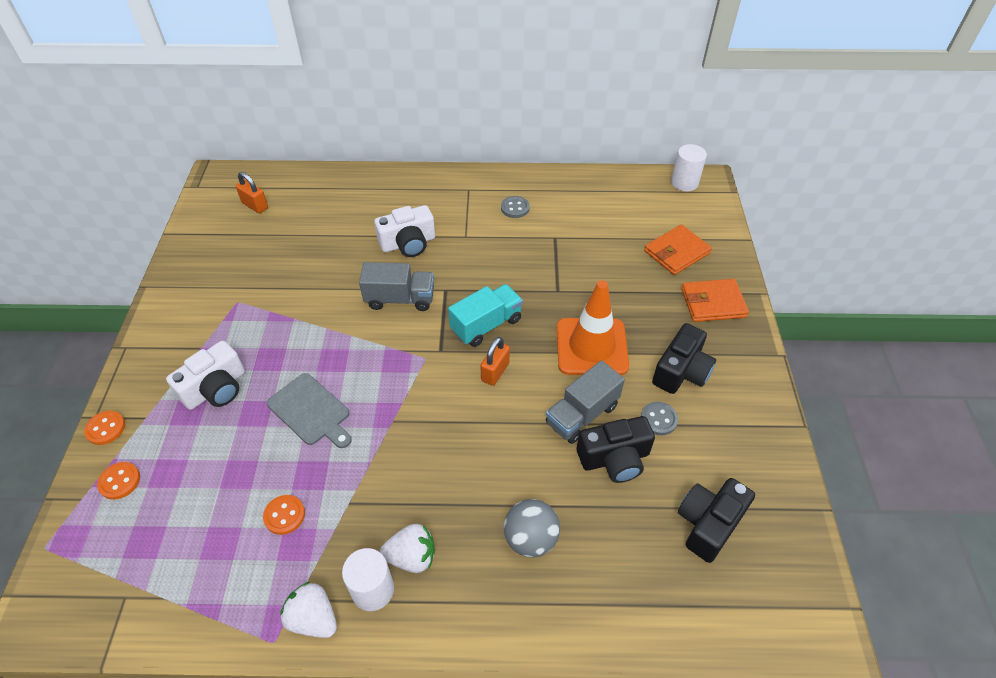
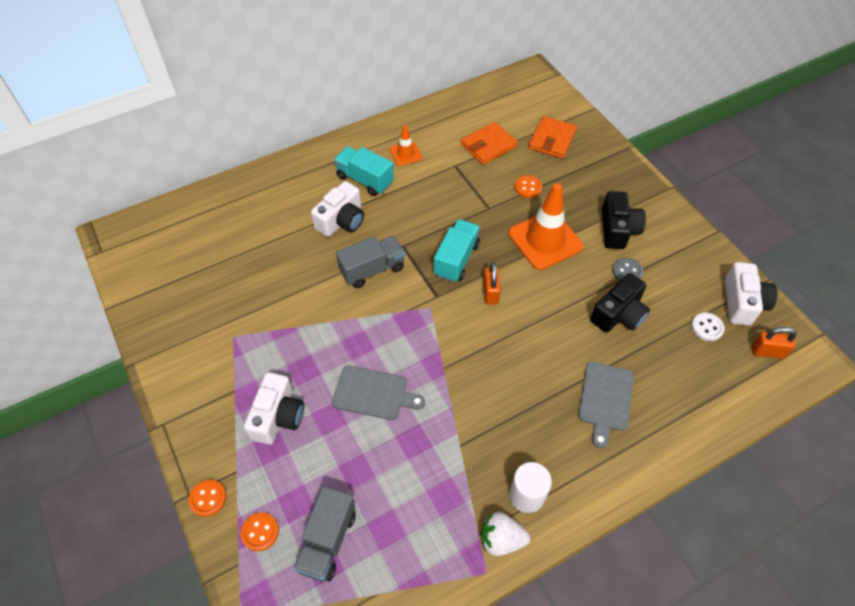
camera: 30 degrees left, 5 degrees up
orange padlock [236,172,268,213] -> orange padlock moved to [752,327,797,359]
orange button [263,495,305,535] -> orange button moved to [515,175,542,198]
white strawberry [380,524,435,573] -> none
grey button [501,196,530,218] -> orange traffic cone [390,125,422,166]
grey ball [504,499,560,558] -> grey cutting board [578,362,634,448]
grey truck [546,360,625,444] -> grey truck moved to [293,486,356,582]
white cylinder [671,144,707,191] -> none
black camera [678,478,755,563] -> white button [691,312,725,341]
orange wallet [681,279,749,322] -> orange wallet moved to [461,122,518,165]
none -> turquoise truck [334,146,394,196]
none -> white camera [725,262,777,326]

